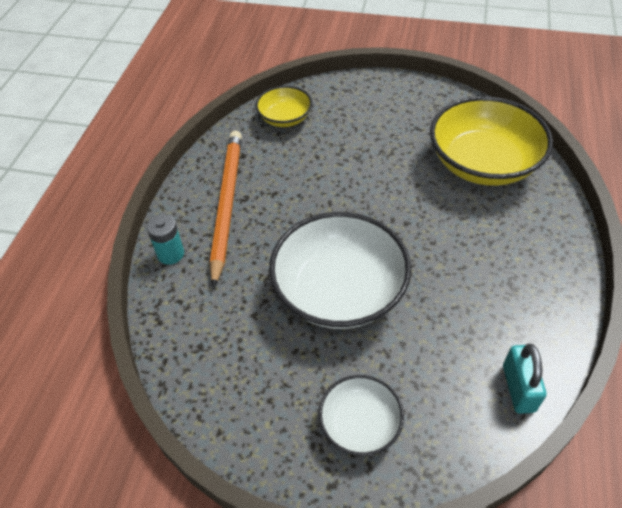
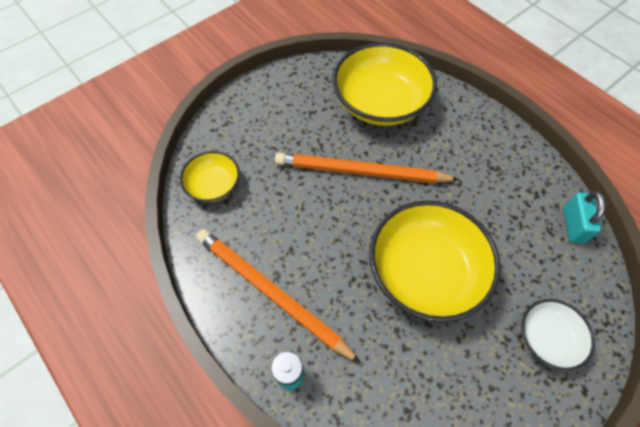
camera: 55 degrees left, 10 degrees up
white bowl [269,212,411,329] -> yellow bowl [369,200,501,322]
turquoise padlock [503,344,546,414] -> turquoise padlock turned 60 degrees clockwise [563,191,605,244]
none -> orange pencil [275,153,460,183]

